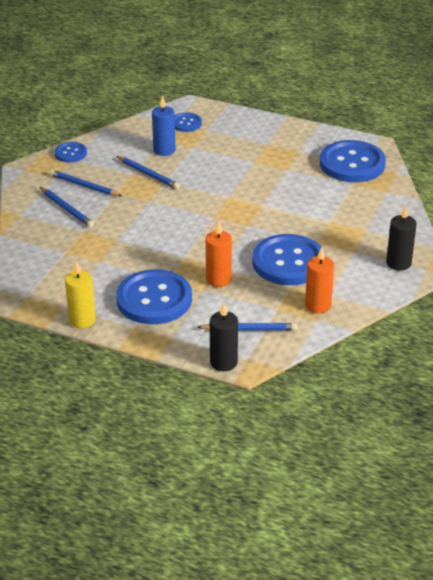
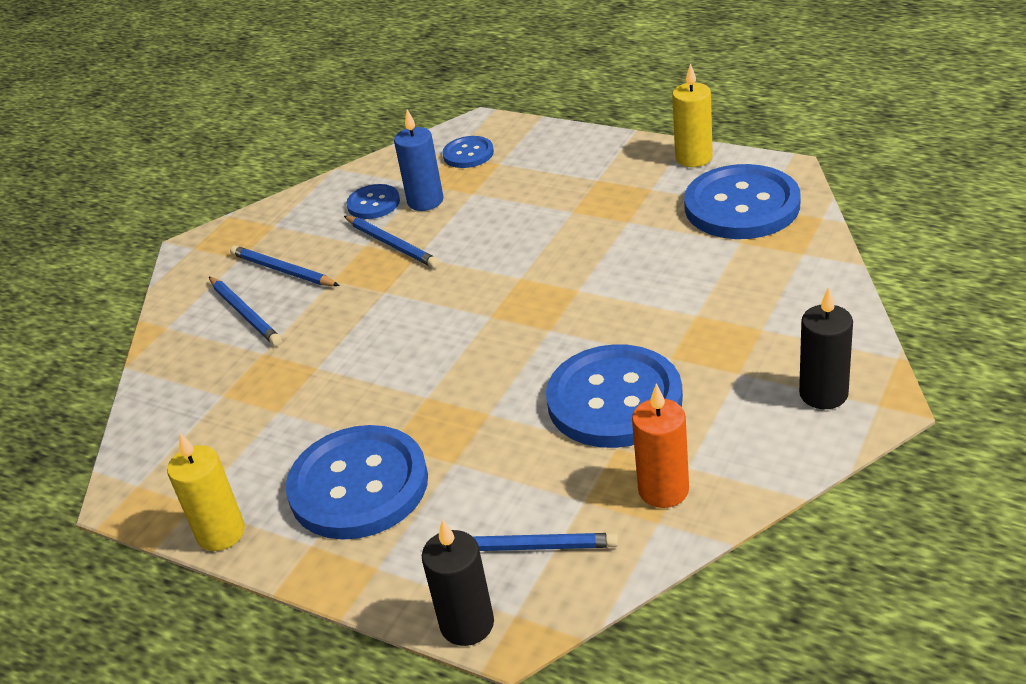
camera: 10 degrees right, 0 degrees up
blue button [54,142,87,162] -> blue button moved to [346,184,400,219]
orange candle [206,221,232,287] -> none
none -> yellow candle [672,63,713,167]

